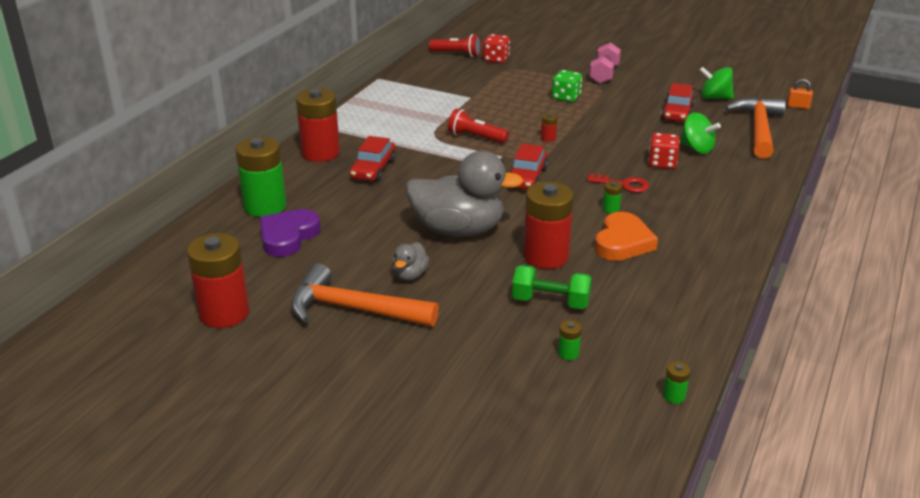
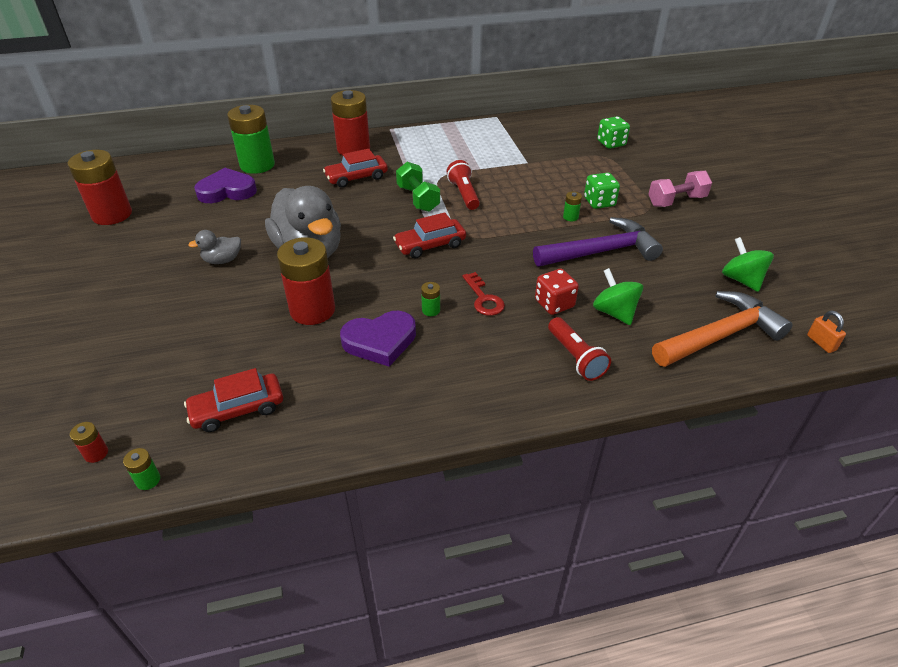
camera: 50 degrees right, 10 degrees up
orange hammer [291,263,439,327] -> none
red flashlight [429,34,481,57] -> red flashlight moved to [548,317,611,381]
red dice [483,34,510,63] -> green dice [597,116,630,149]
green dumbbell [512,265,592,309] -> green dumbbell moved to [396,162,440,212]
red battery [541,113,557,142] -> red battery moved to [70,422,108,463]
green battery [558,320,582,360] -> green battery moved to [563,191,582,221]
orange heart [595,212,658,261] -> purple heart [340,311,416,367]
red car [661,83,695,122] -> red car moved to [184,368,283,432]
green spinning top [680,112,721,154] -> green spinning top turned 150 degrees clockwise [593,268,643,325]
none -> purple hammer [533,217,663,267]

